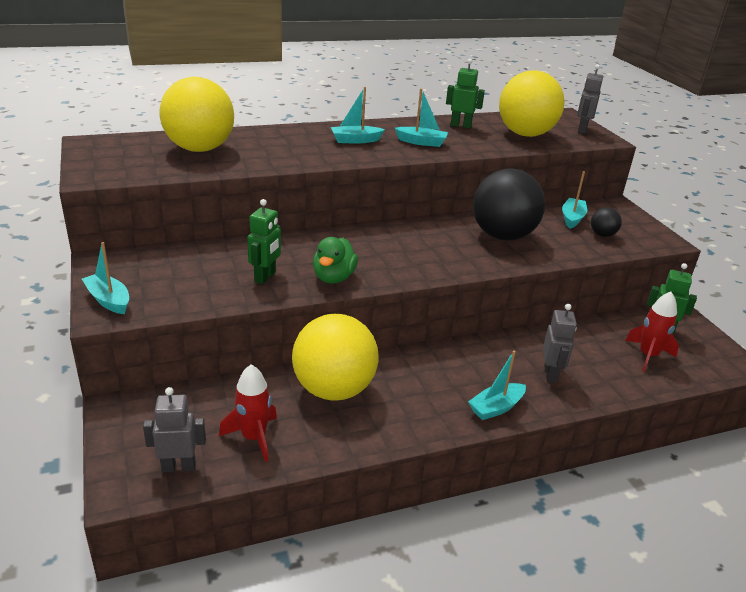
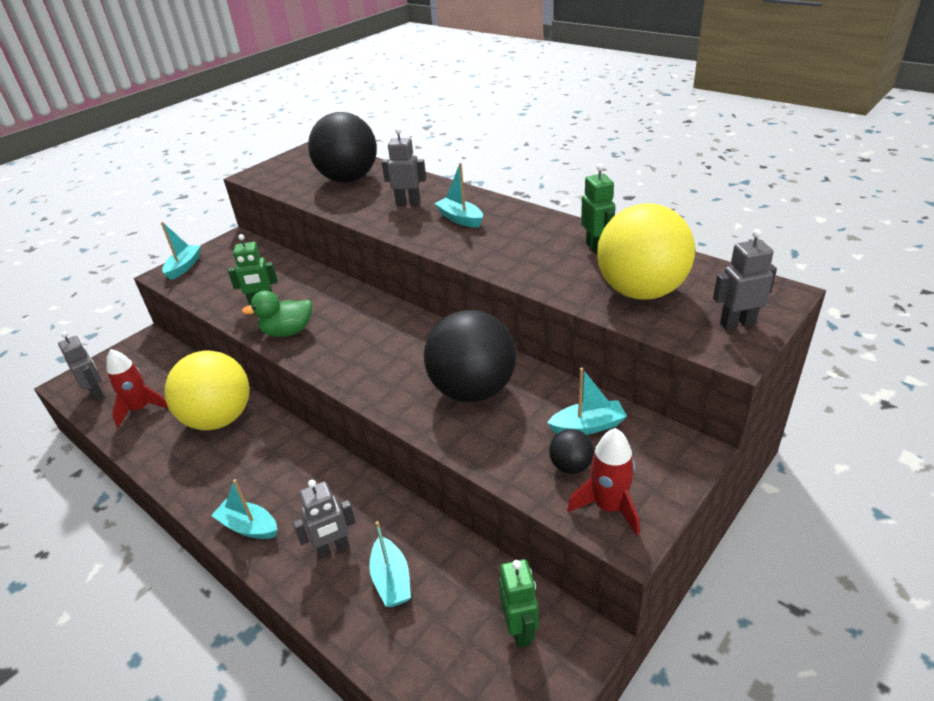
camera: 65 degrees right, 5 degrees up
yellow ball [160,77,234,152] -> black ball [308,112,377,183]
turquoise boat [395,88,448,147] -> turquoise boat moved to [369,521,411,607]
red rocket [625,292,679,372] -> red rocket moved to [567,428,640,536]
none -> grey robot [382,128,426,205]

